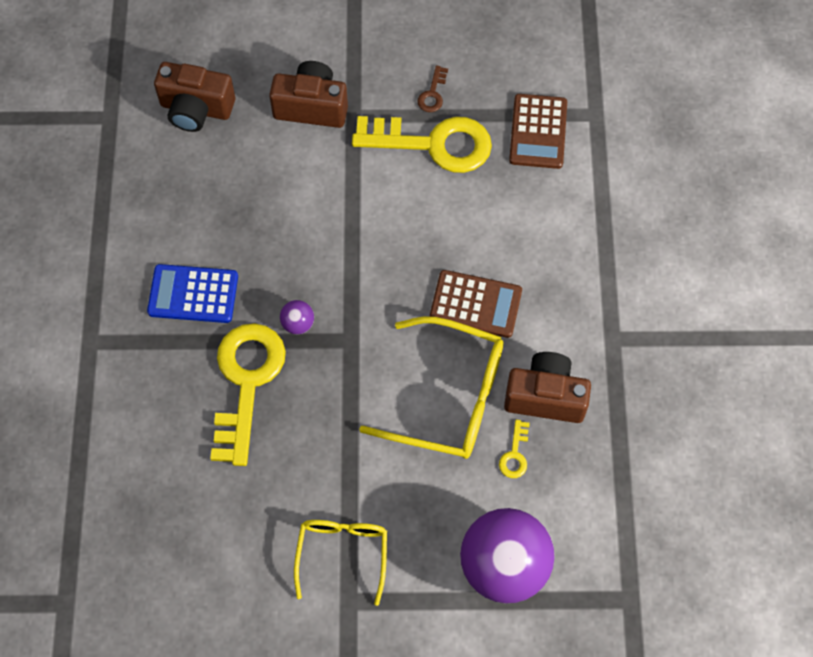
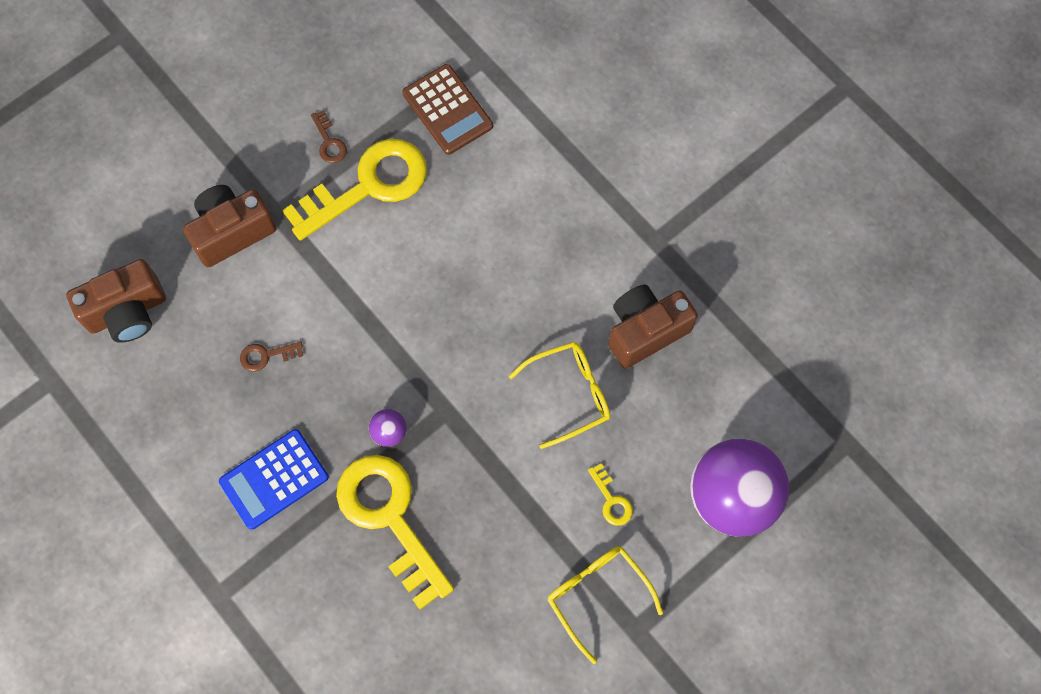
camera: 40 degrees left, 5 degrees up
yellow glasses [359,317,503,459] -> yellow glasses [509,342,610,449], size x0.63
brown calculator [430,270,522,338] -> none
yellow key [499,420,530,478] -> yellow key moved to [588,463,633,526]
none -> brown key [240,342,303,372]

